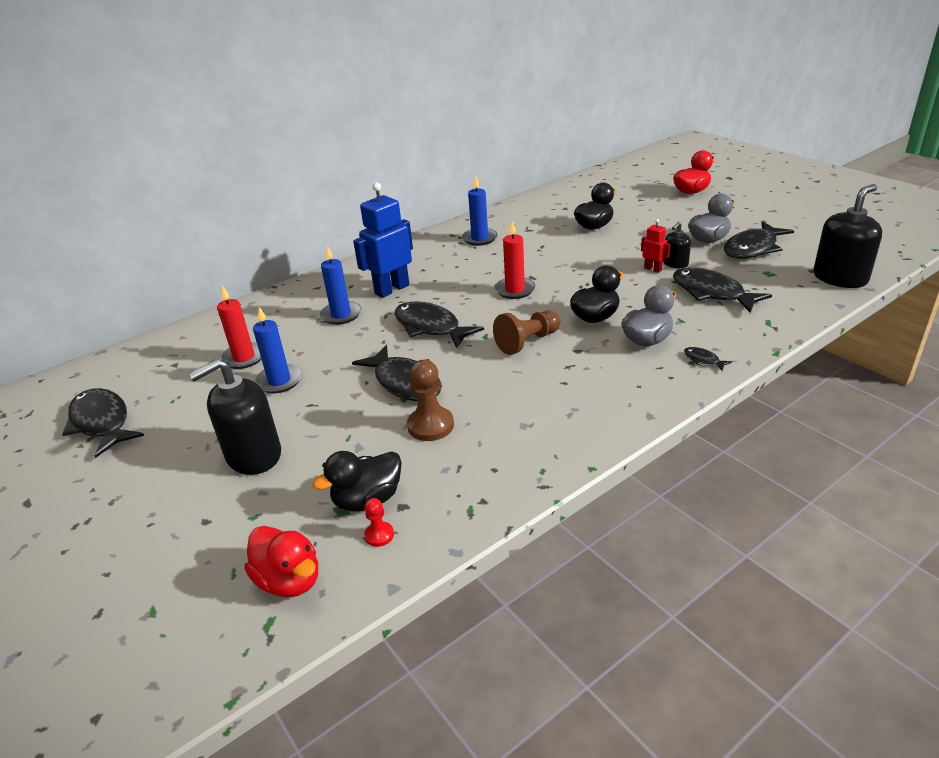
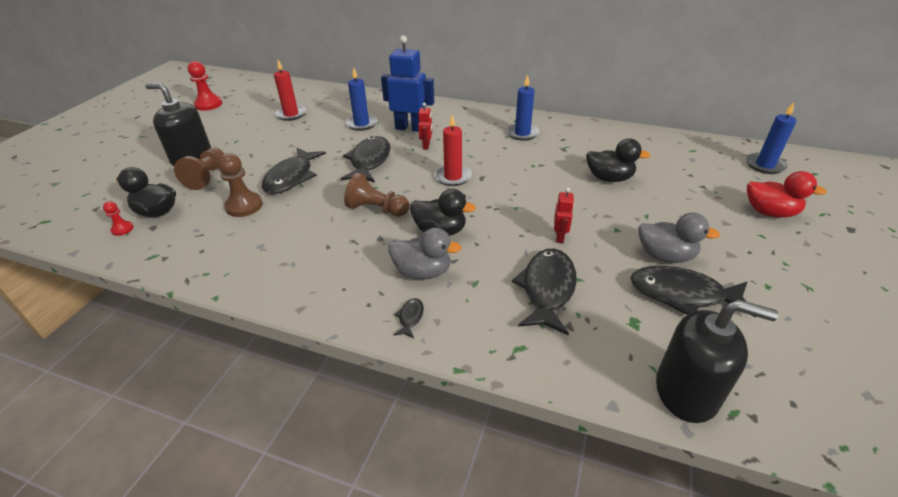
camera: 55 degrees right, 5 degrees up
black fish [62,388,144,458] -> red pawn [187,61,222,111]
red duck [245,526,318,597] -> none
blue candle [253,307,302,393] -> blue candle moved to [746,102,797,174]
black soap dispenser [663,222,691,268] -> none
none -> brown pawn [174,148,224,190]
none -> red robot [418,103,432,150]

